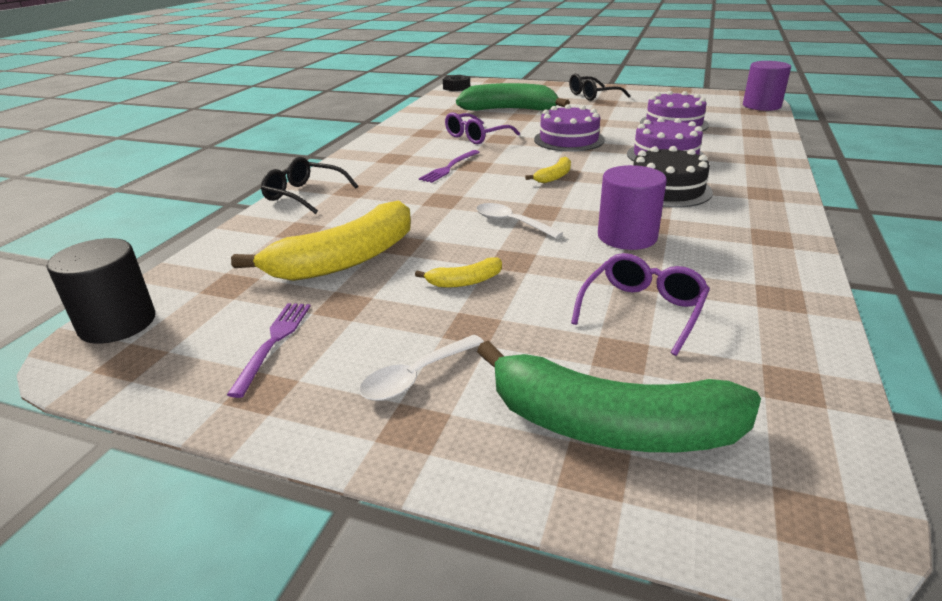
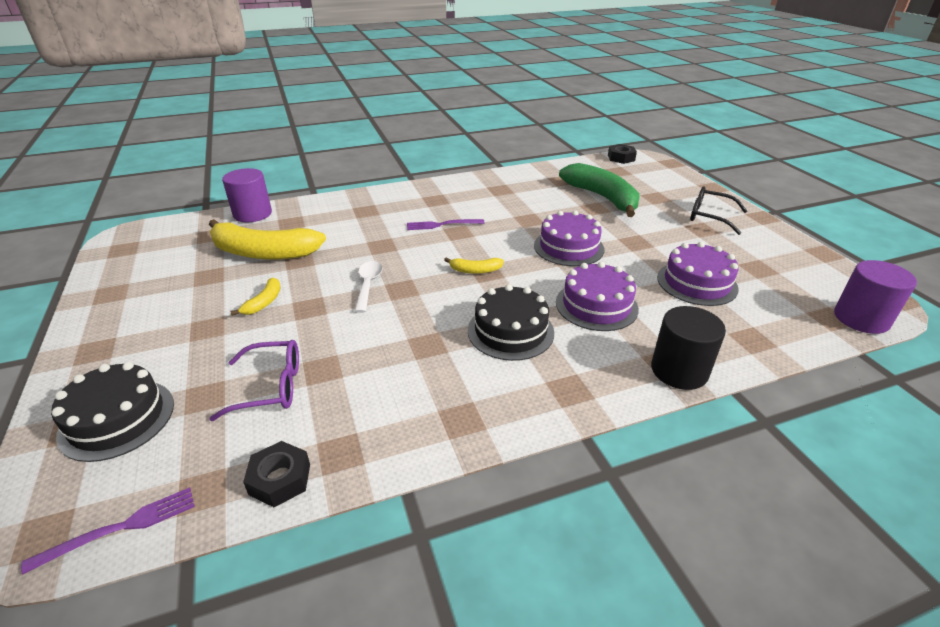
camera: 50 degrees right, 5 degrees up
black cylinder [47,238,155,344] -> black cylinder moved to [651,306,726,390]
purple fork [227,303,311,398] -> purple fork moved to [21,487,195,575]
black glasses [261,157,358,214] -> none
white spoon [359,335,484,401] -> none
yellow banana [415,257,502,288] -> yellow banana turned 105 degrees counterclockwise [230,278,281,316]
purple glasses [445,112,520,144] -> none
green banana [477,341,761,452] -> black cake [51,362,174,462]
purple cylinder [598,165,667,250] -> purple cylinder moved to [222,168,272,223]
none -> black nut [243,441,310,507]

